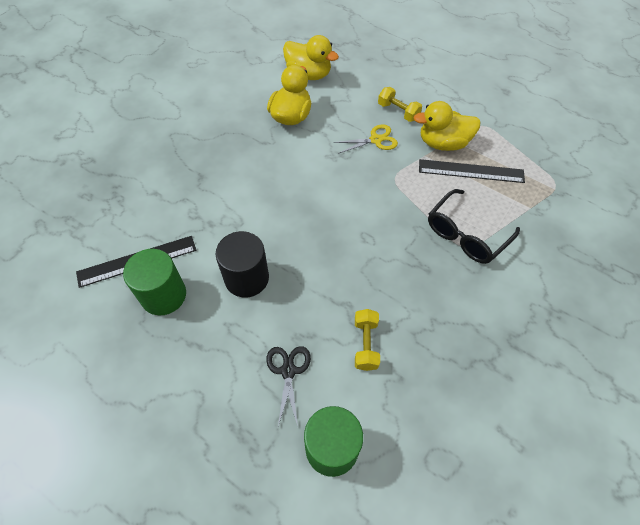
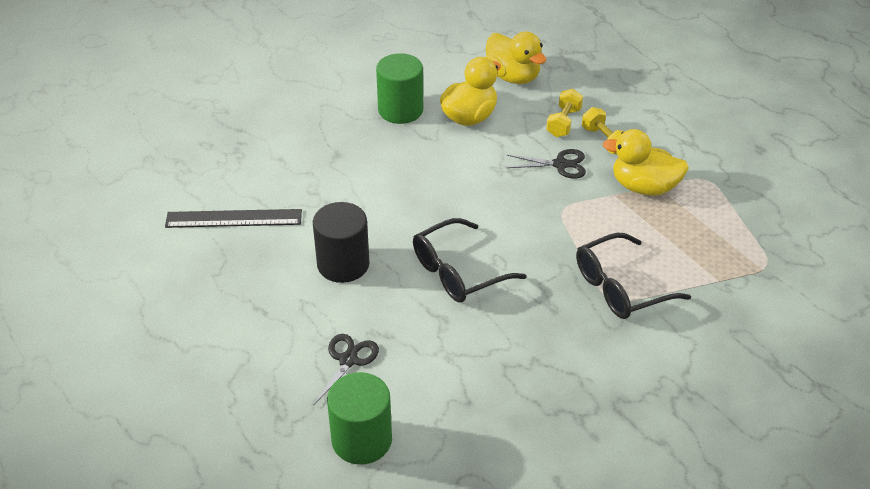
camera: 20 degrees right, 15 degrees down
green cylinder [123,249,186,315] -> green cylinder moved to [376,53,423,124]
yellow scissors [334,125,398,154] -> black scissors [507,149,586,178]
yellow dumbbell [355,309,380,371] -> yellow dumbbell moved to [546,89,583,137]
black ruler [419,159,525,183] -> none
none -> black glasses [413,218,527,303]

